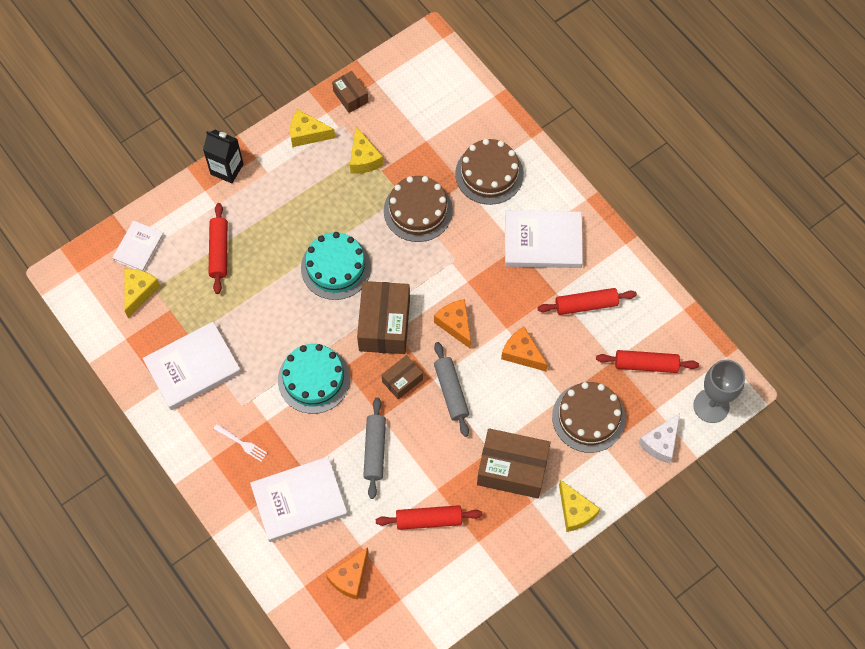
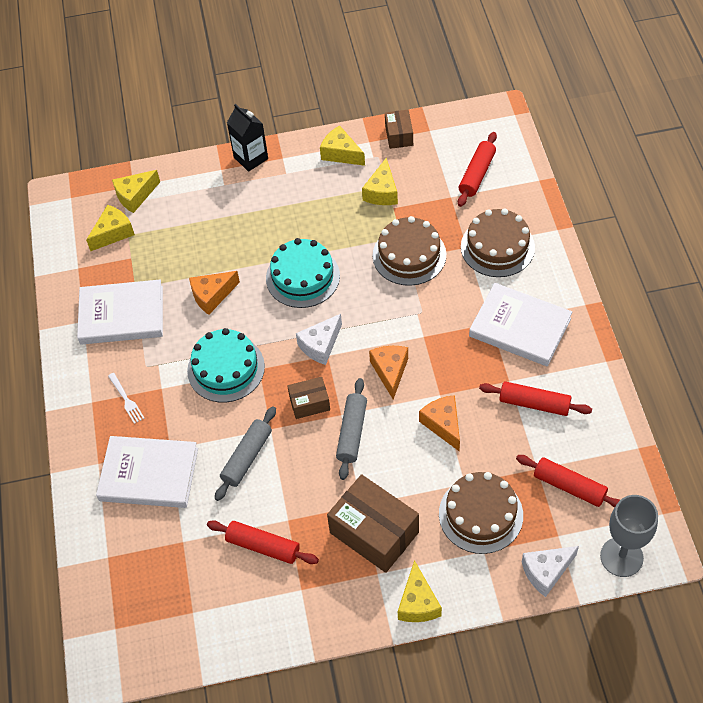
camera: 30 degrees right, 10 degrees down
white book [112,221,164,272] -> yellow cheese [112,170,160,213]
red rolling pin [208,203,228,294] -> red rolling pin moved to [458,132,497,207]
orange cheese [326,547,369,600] -> orange cheese moved to [189,271,240,315]
brown box [357,281,410,354] -> white cheese [296,314,342,365]

